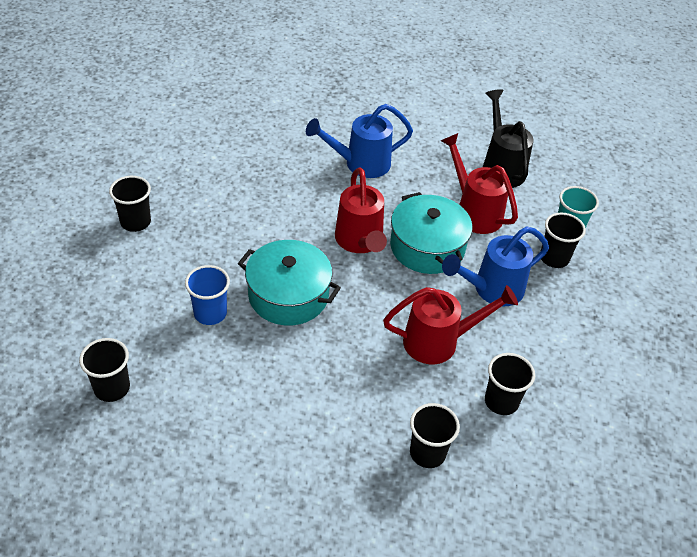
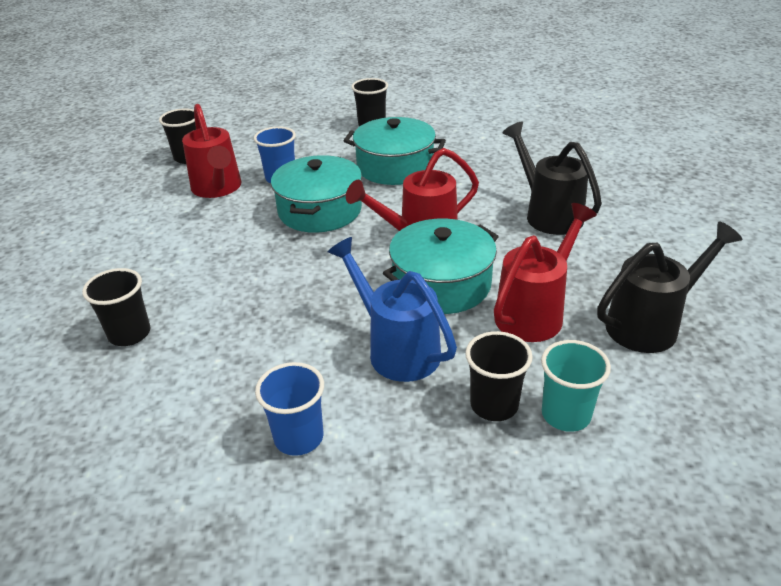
camera: 80 degrees right, 10 degrees down
blue watering can [306,104,413,178] -> black watering can [503,122,602,235]
red watering can [383,285,518,364] -> red watering can moved to [182,104,242,198]
black cup [485,353,535,415] -> none
none -> blue cup [255,362,324,456]
none -> turquoise pot [344,117,446,185]

